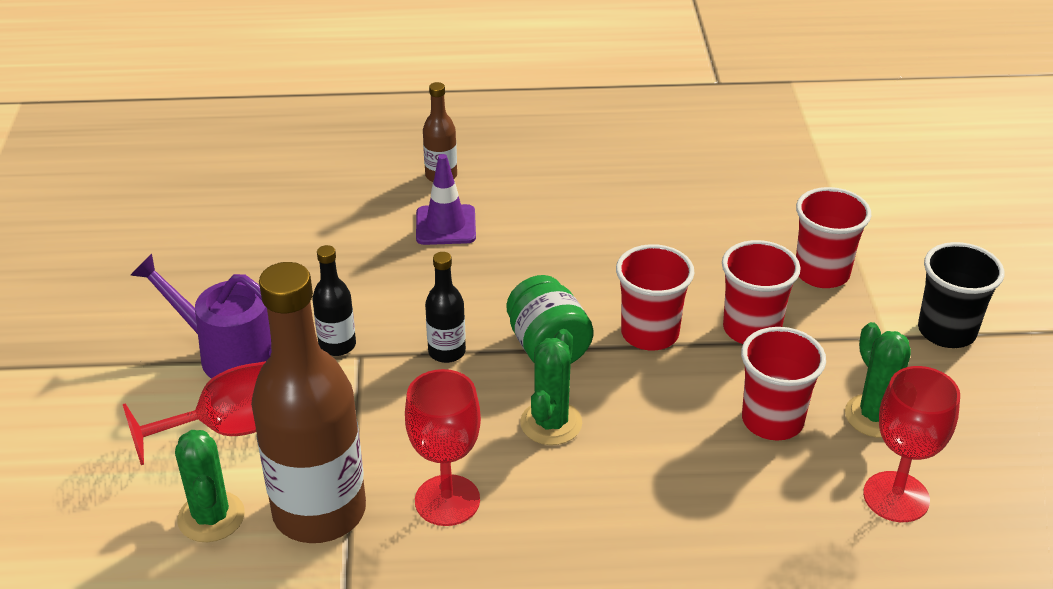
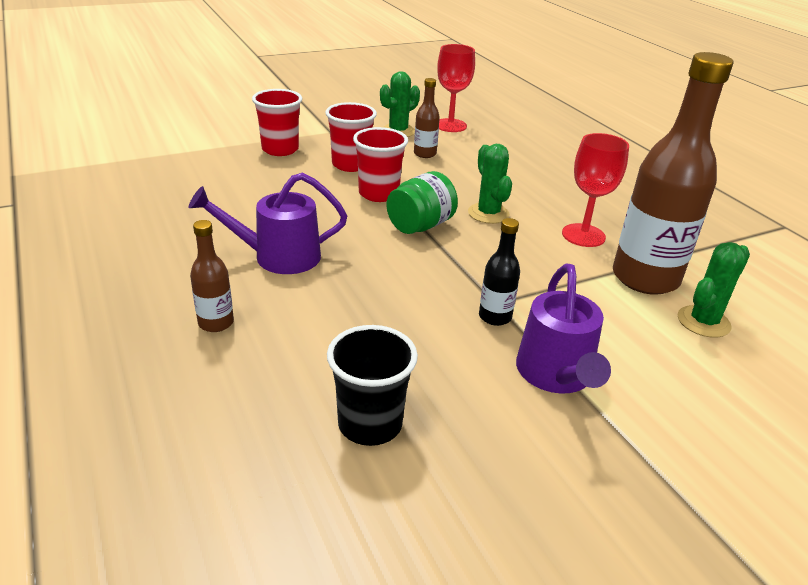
camera: 115 degrees left, 5 degrees down
red goblet [123,361,266,465] -> none
purple traffic cone [416,154,476,245] -> none
black bottle [425,252,466,363] -> none
green cactus [520,329,582,445] -> green cactus turned 75 degrees clockwise [468,144,512,224]
red cup [741,327,826,441] -> brown bottle [414,78,440,158]
black cup [918,242,1004,348] -> black cup moved to [327,325,418,446]
none -> purple watering can [188,173,347,274]

